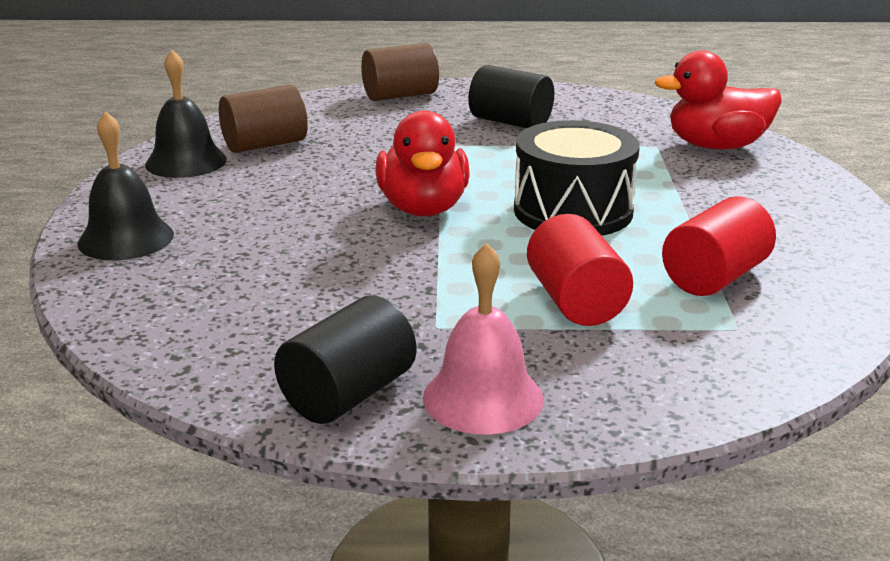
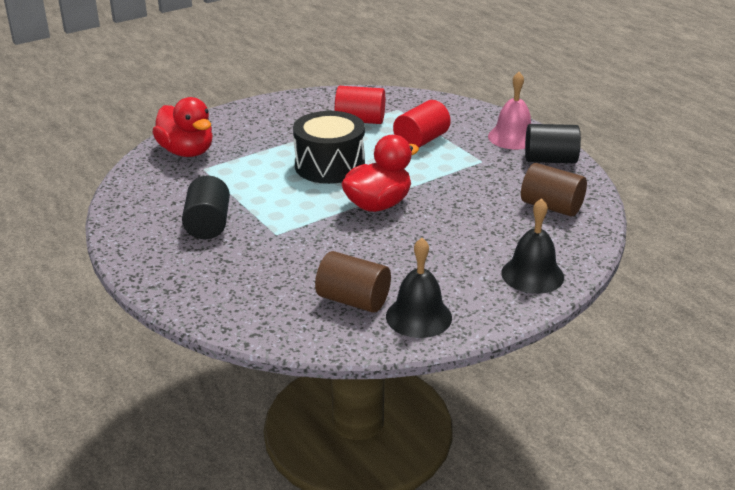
camera: 125 degrees left, 5 degrees up
brown cylinder [361,43,439,101] -> brown cylinder moved to [521,163,587,217]

